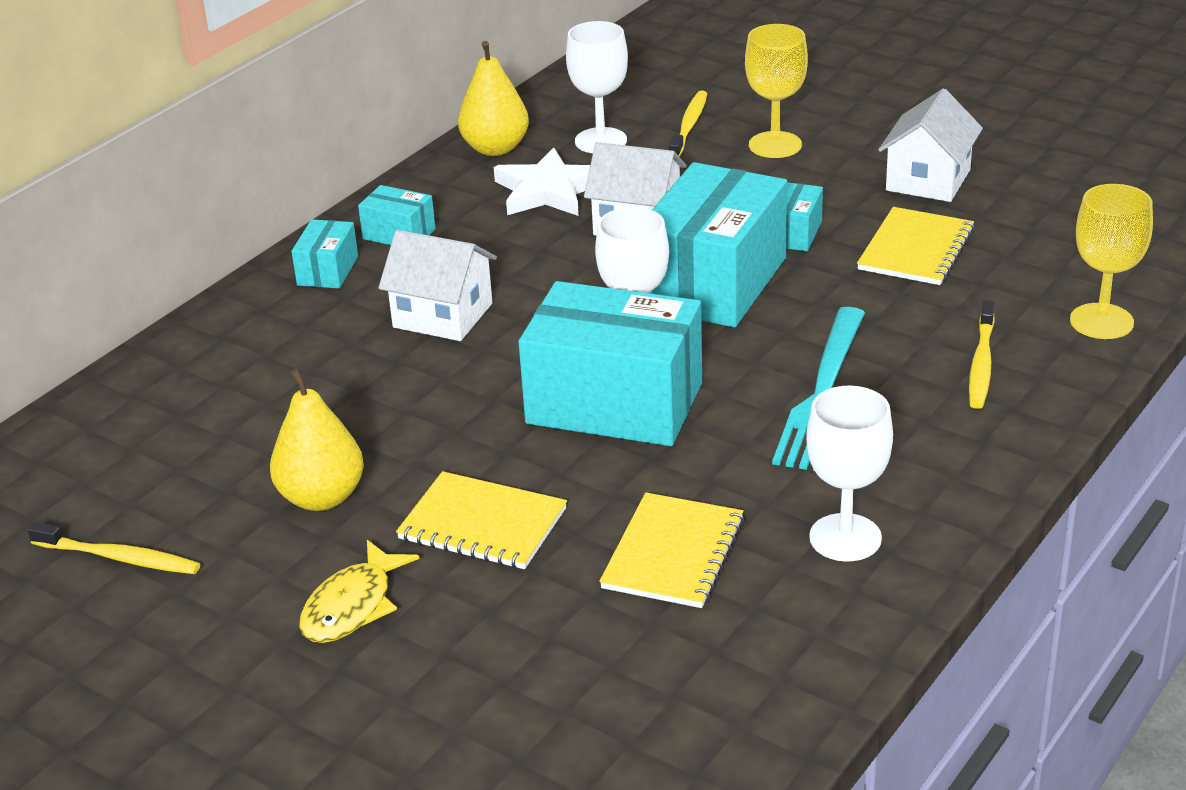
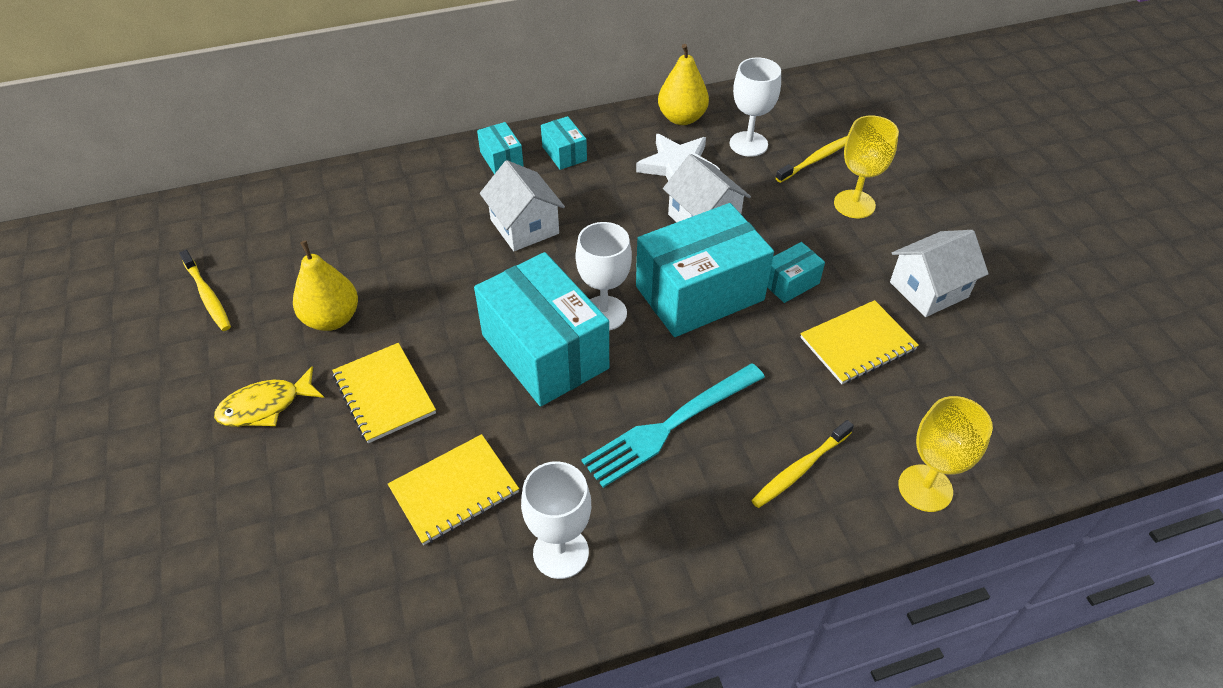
camera: 35 degrees right, 15 degrees up
turquoise box [291,219,358,289] -> turquoise box turned 75 degrees counterclockwise [477,122,524,174]

